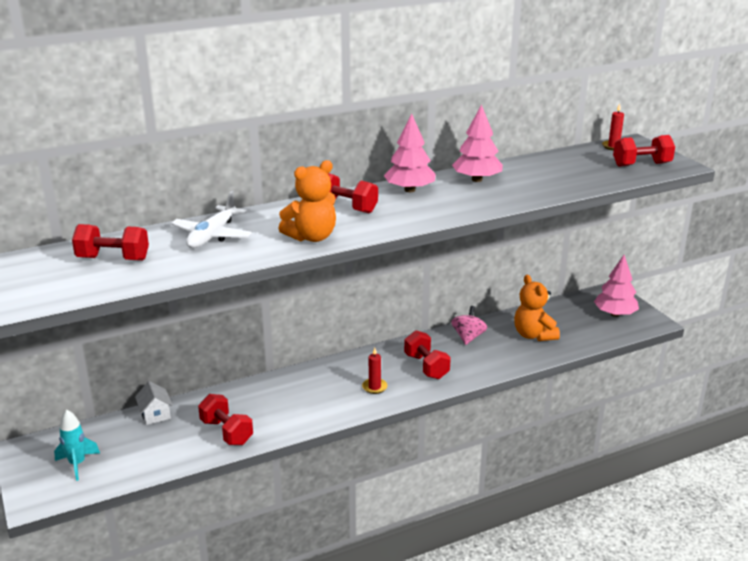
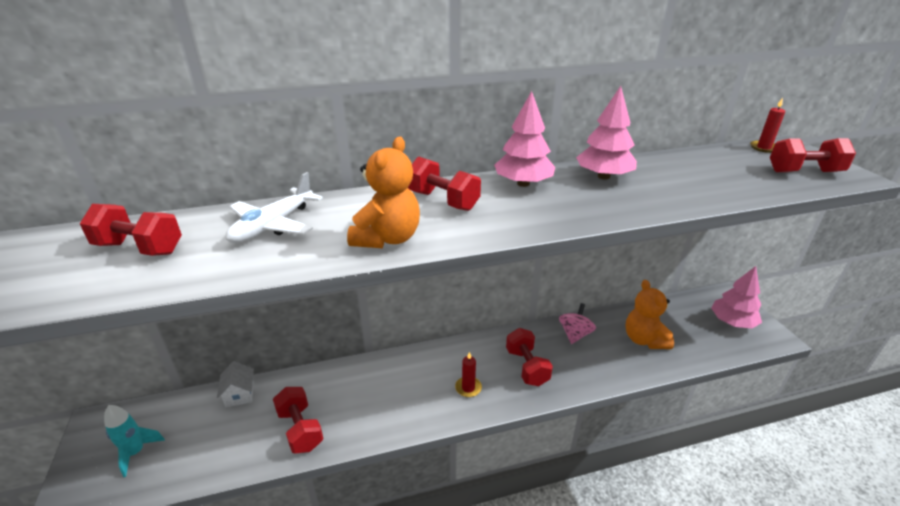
camera: 10 degrees right, 5 degrees up
orange teddy bear [278,160,336,242] -> orange teddy bear turned 45 degrees counterclockwise [347,137,420,248]

